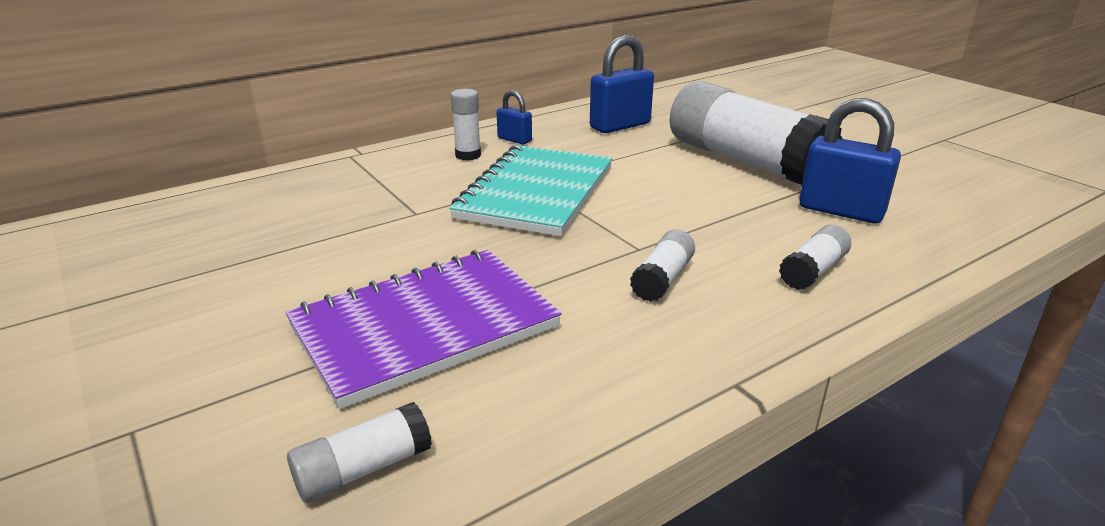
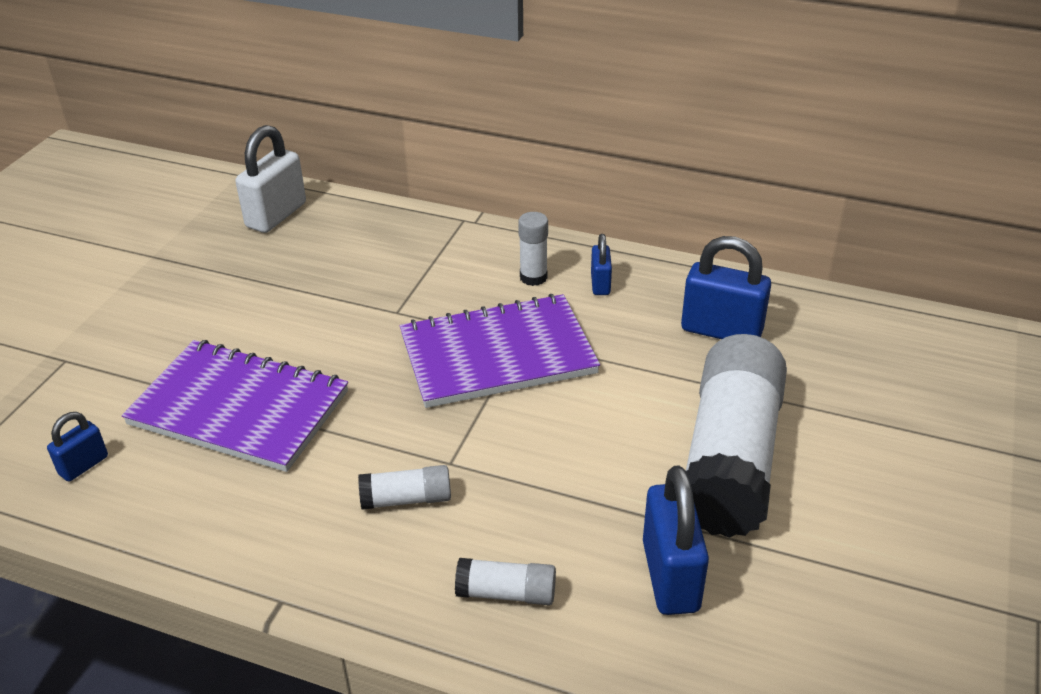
camera: 55 degrees right, 10 degrees up
white glue stick [287,402,432,502] -> blue padlock [47,412,108,482]
turquoise notebook [449,145,612,236] -> purple notebook [400,294,600,408]
none -> white padlock [235,125,306,233]

